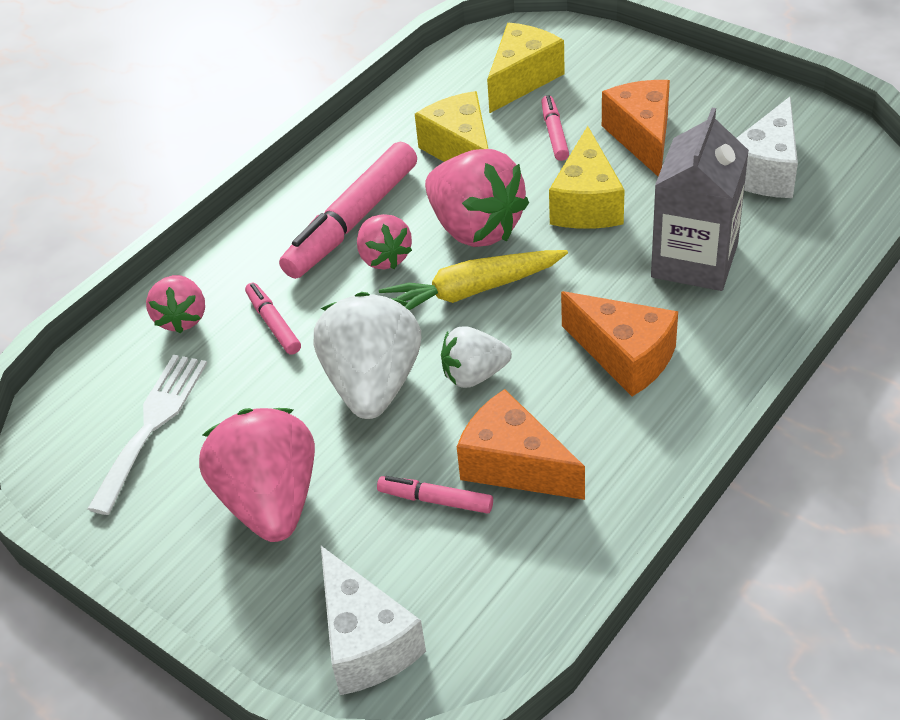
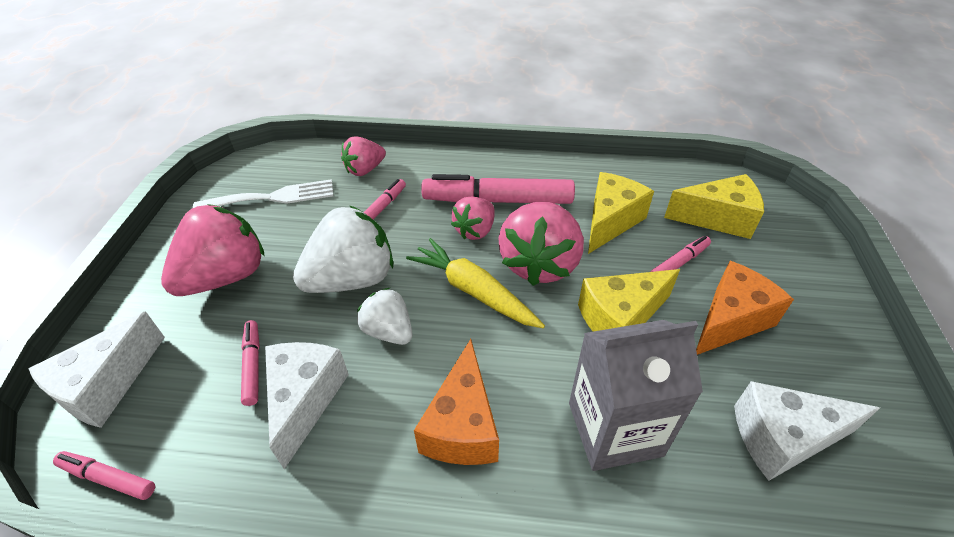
camera: 55 degrees right, 0 degrees up
orange cheese [457,389,585,500] -> white cheese [265,342,349,469]
none -> pink marker [53,451,155,500]

